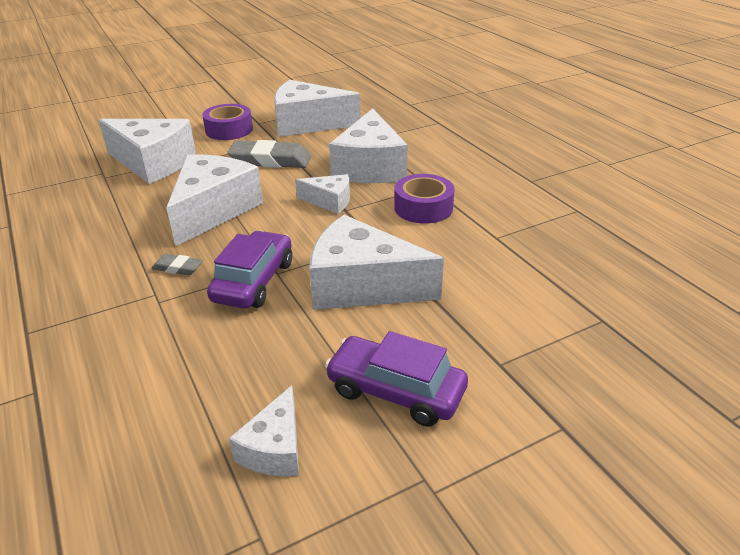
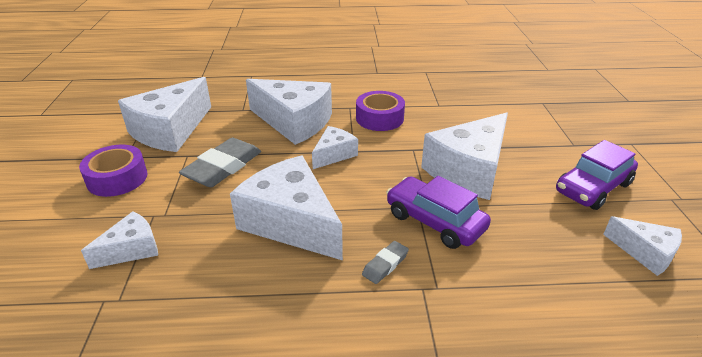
camera: 65 degrees left, 0 degrees up
white cheese [99,119,196,184] -> white cheese [81,211,158,269], size x0.52

